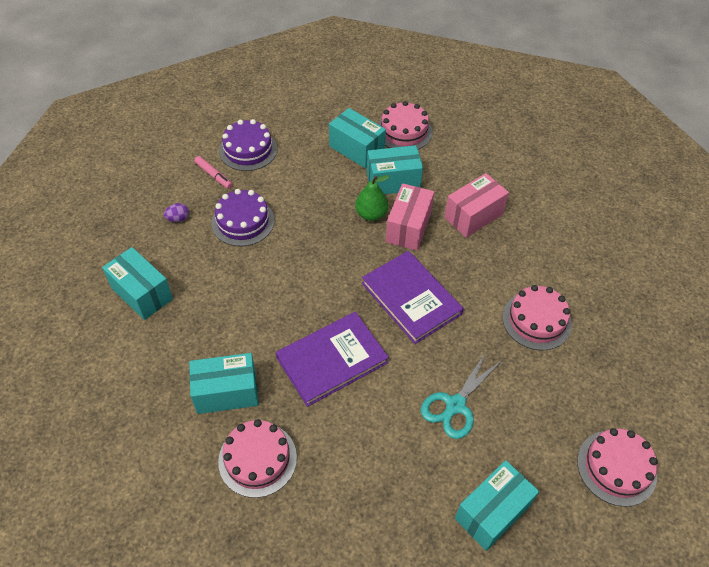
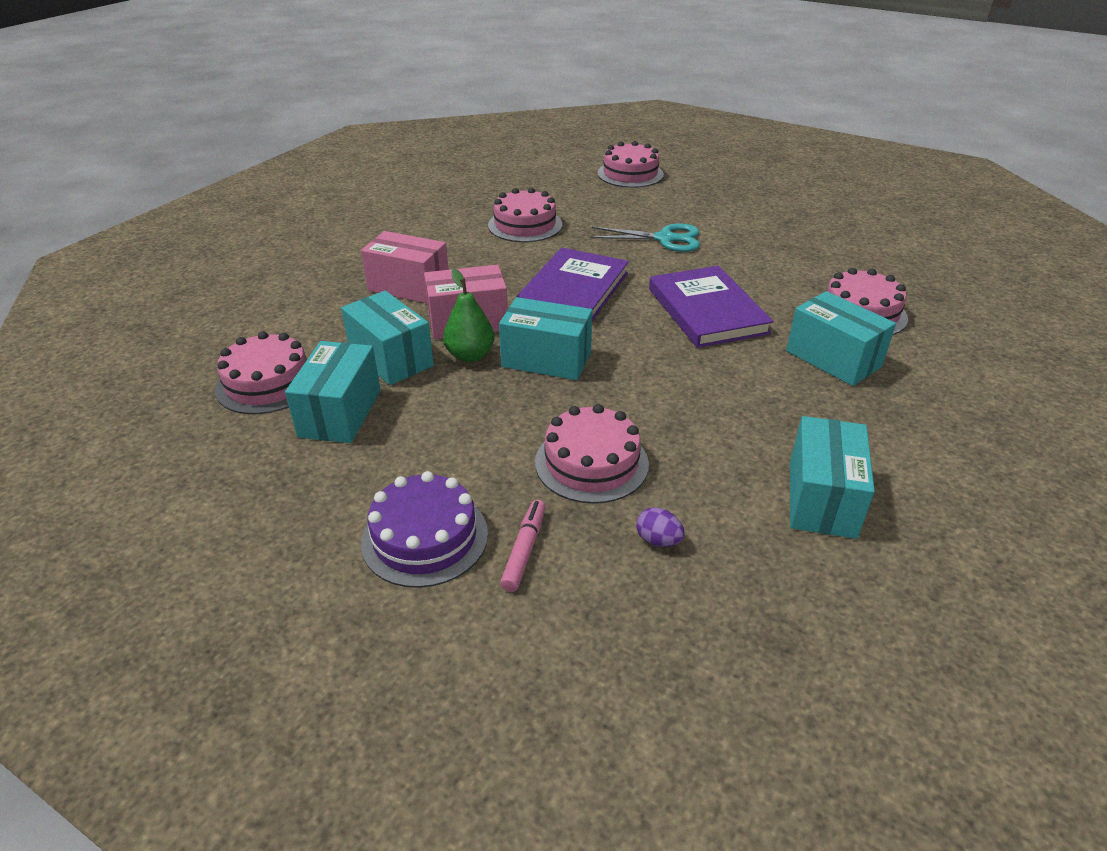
camera: 120 degrees left, 15 degrees down
purple cake [212,189,275,246] -> pink cake [535,404,649,504]
purple book [276,312,389,407] -> purple book turned 45 degrees clockwise [649,266,773,348]
turquoise box [455,460,539,551] -> turquoise box moved to [499,297,592,380]

